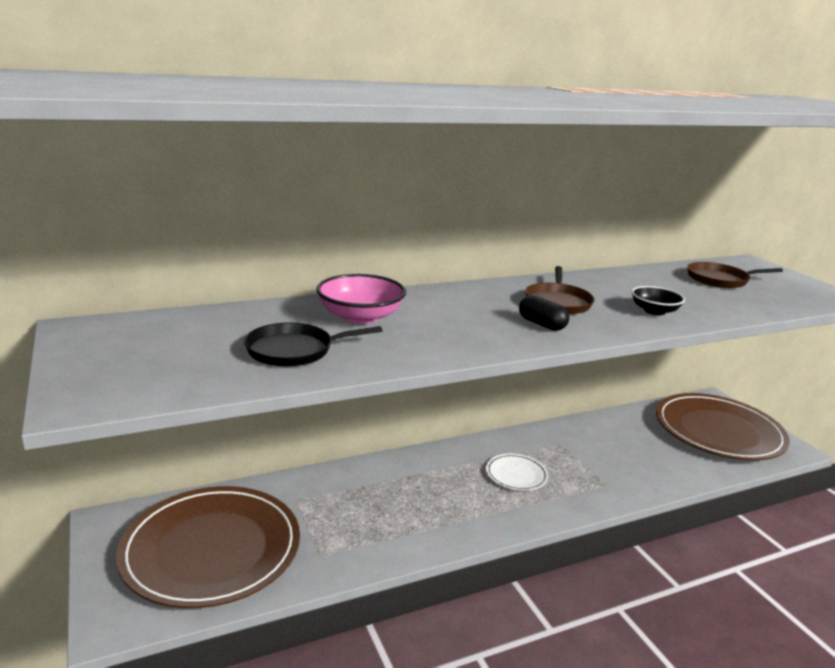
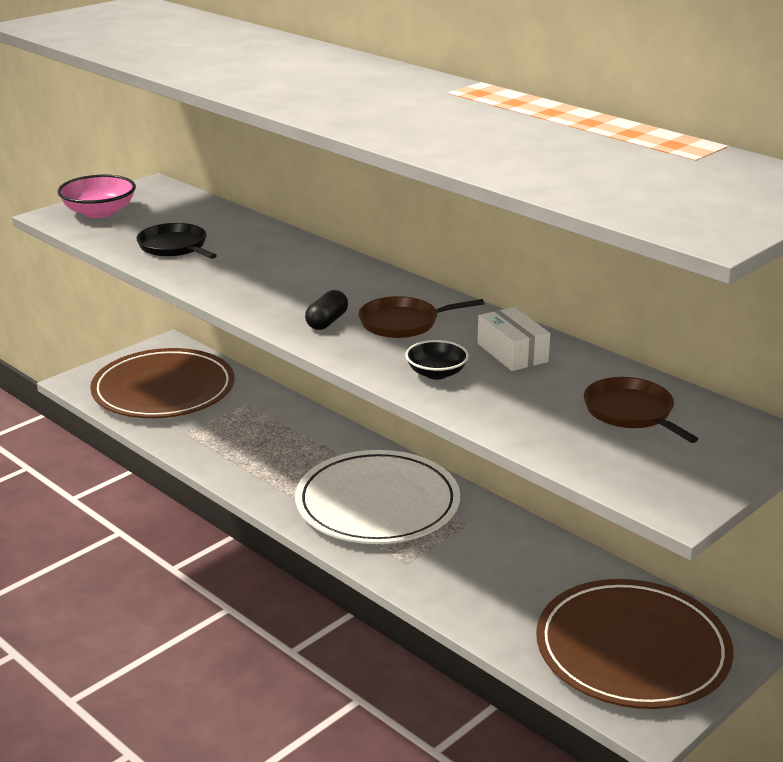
camera: 70 degrees right, 5 degrees up
pink bowl [316,274,406,324] -> pink bowl moved to [57,175,136,218]
white plate [486,453,548,491] -> white plate [295,450,460,544], size x2.30
none -> white box [477,307,550,371]

